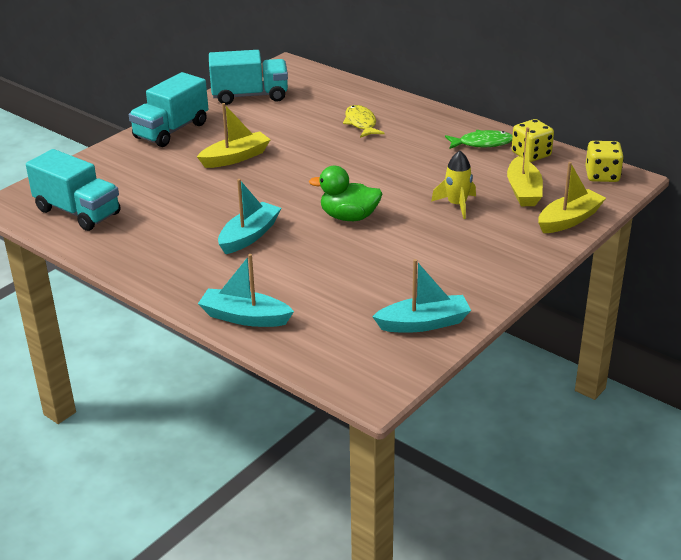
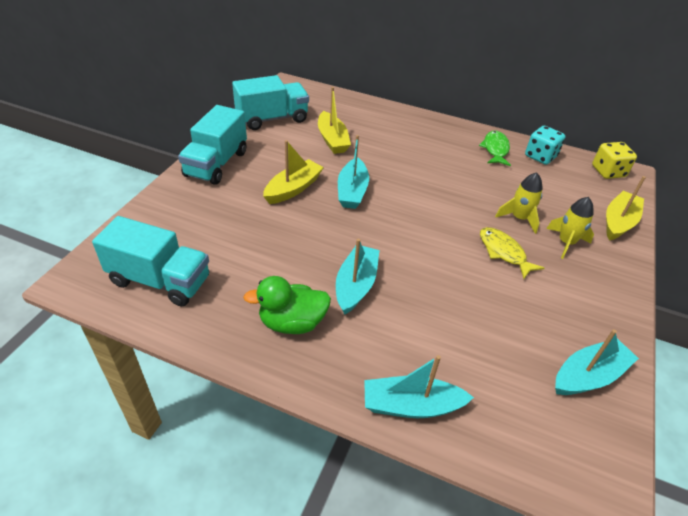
camera: 20 degrees left, 10 degrees up
green duck [309,166,383,221] -> green duck moved to [243,276,331,334]
yellow fish [343,105,385,138] -> yellow fish moved to [480,227,544,279]
green fish [445,130,512,149] -> green fish turned 60 degrees counterclockwise [479,131,511,166]
yellow boat [507,127,543,206] -> yellow boat moved to [318,87,351,154]
yellow dice [512,119,554,162] -> turquoise dice [525,126,565,165]
none -> turquoise boat [338,135,369,209]
none -> yellow rocket [546,197,594,259]

